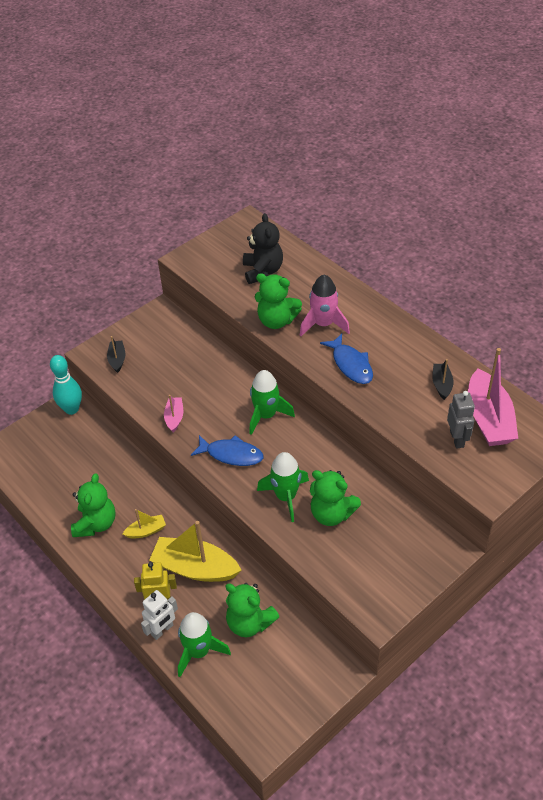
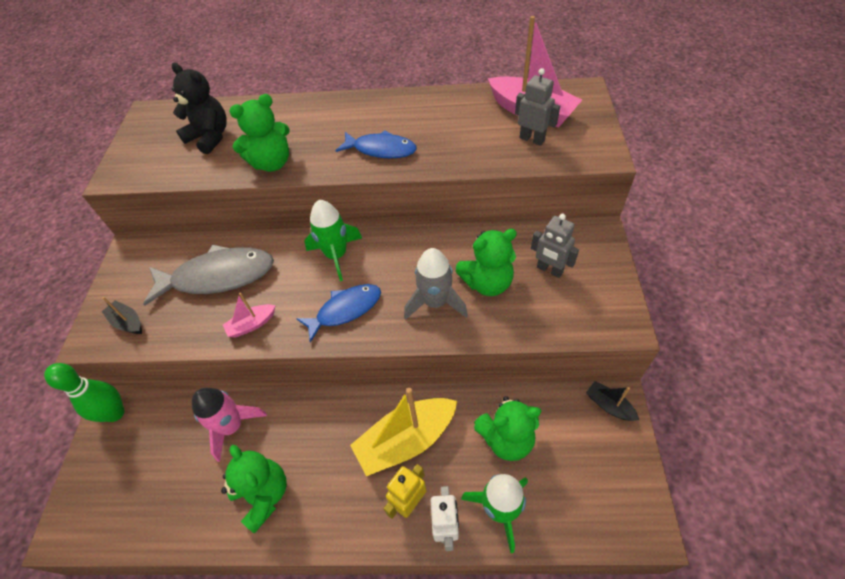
camera: 45 degrees left, 5 degrees up
turquoise bowling pin [50,355,82,415] -> green bowling pin [44,363,124,422]
yellow boat [123,509,166,539] -> none
pink boat [164,395,183,432] -> pink boat turned 75 degrees counterclockwise [223,292,275,338]
green rocket [257,452,309,522] -> grey rocket [404,248,468,320]
pink rocket [300,274,350,336] -> pink rocket moved to [192,388,267,462]
black boat [432,359,454,400] -> black boat moved to [586,381,639,421]
none -> grey fish [143,244,274,306]
none -> grey robot [531,214,579,278]

